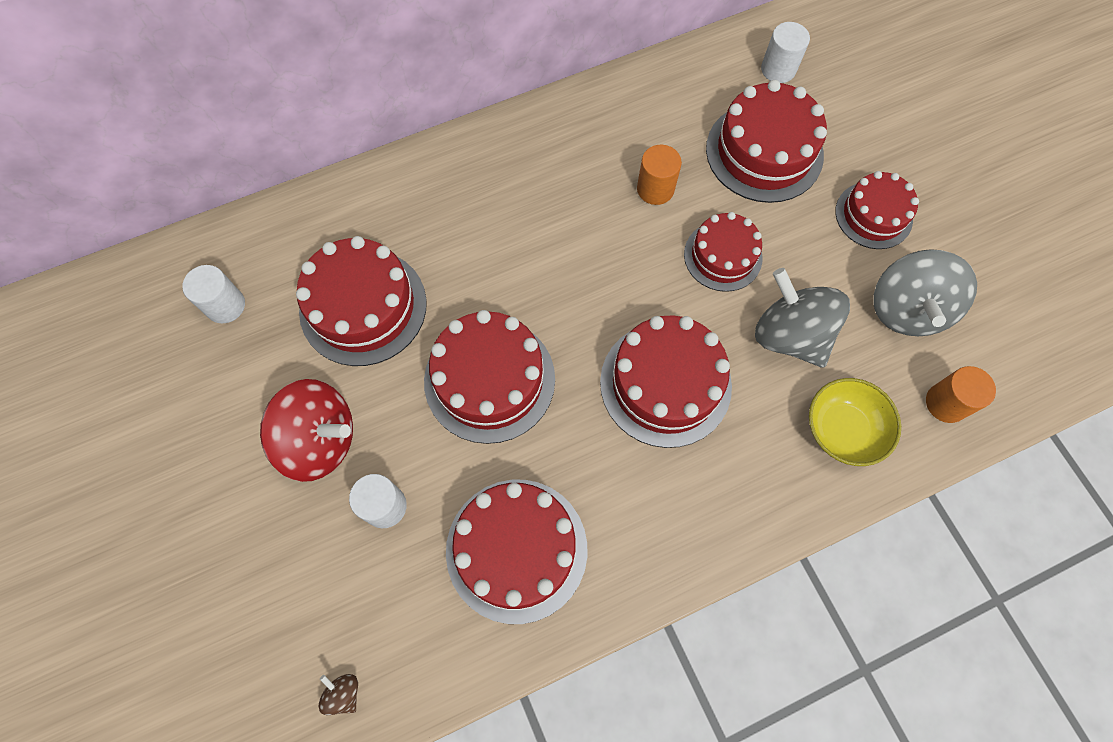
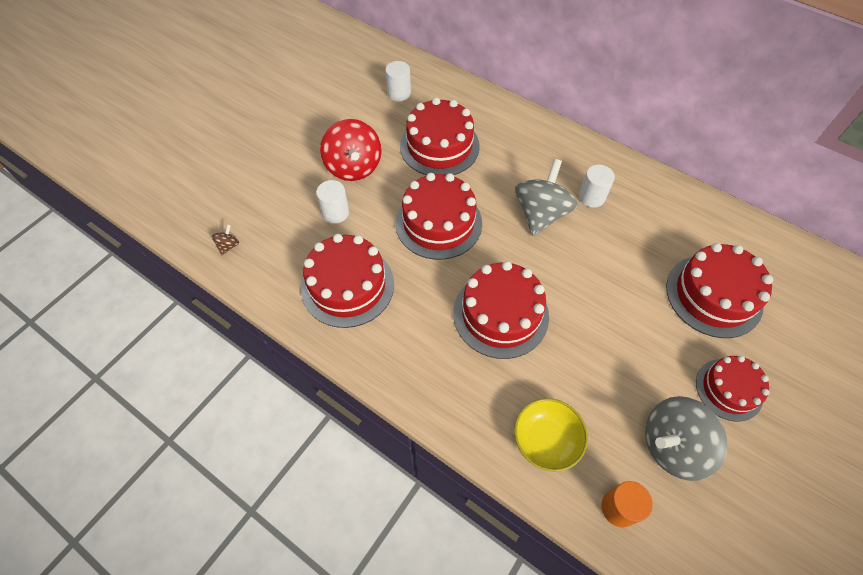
camera: 60 degrees right, 10 degrees down
orange cylinder [637,145,682,205] -> none
red cake [684,212,762,292] -> none
grey spinning top [755,268,850,368] -> grey spinning top moved to [515,159,577,236]
white cylinder [761,22,810,83] -> white cylinder moved to [579,165,615,208]

